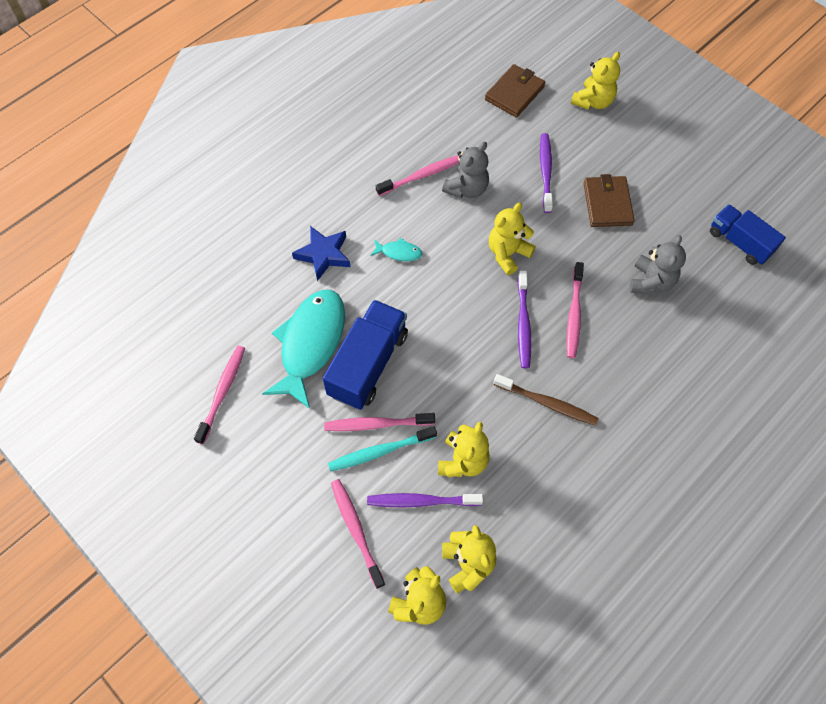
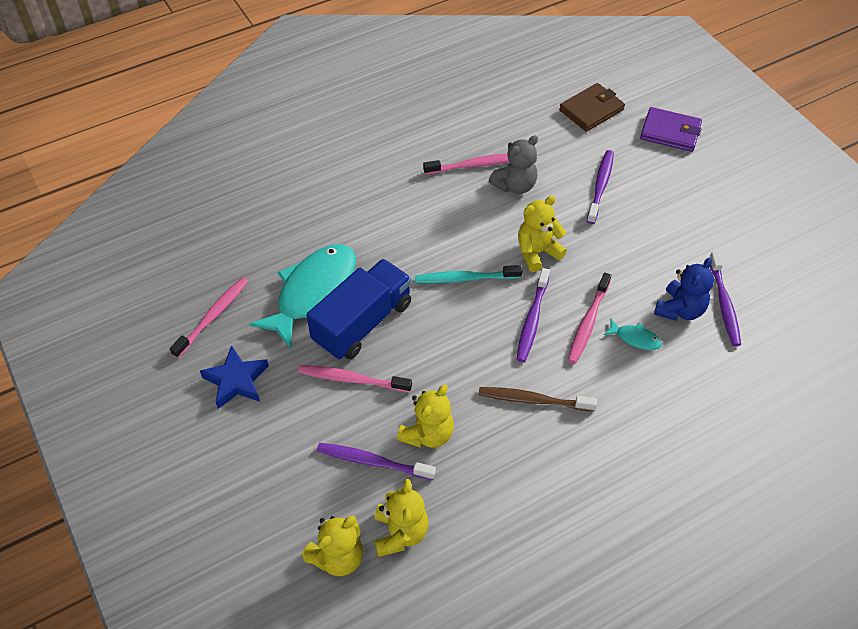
camera: 15 degrees right, 10 degrees down
blue star [292,226,350,281] -> blue star moved to [200,345,269,409]
turquoise toothbrush [328,426,437,472] -> turquoise toothbrush moved to [415,265,522,284]
pink toothbrush [331,479,385,589] -> none
turquoise fish [371,238,422,261] -> turquoise fish moved to [604,319,662,350]
brown toothbrush [493,374,599,426] -> brown toothbrush turned 150 degrees clockwise [479,387,597,411]
yellow teddy bear [571,52,620,110] -> purple wallet [640,107,702,152]
brown wallet [584,174,635,227] -> none
grey teddy bear [629,235,686,294] -> blue teddy bear [654,258,714,321]
blue truck [710,204,786,265] -> none
none -> purple toothbrush [710,252,741,346]

